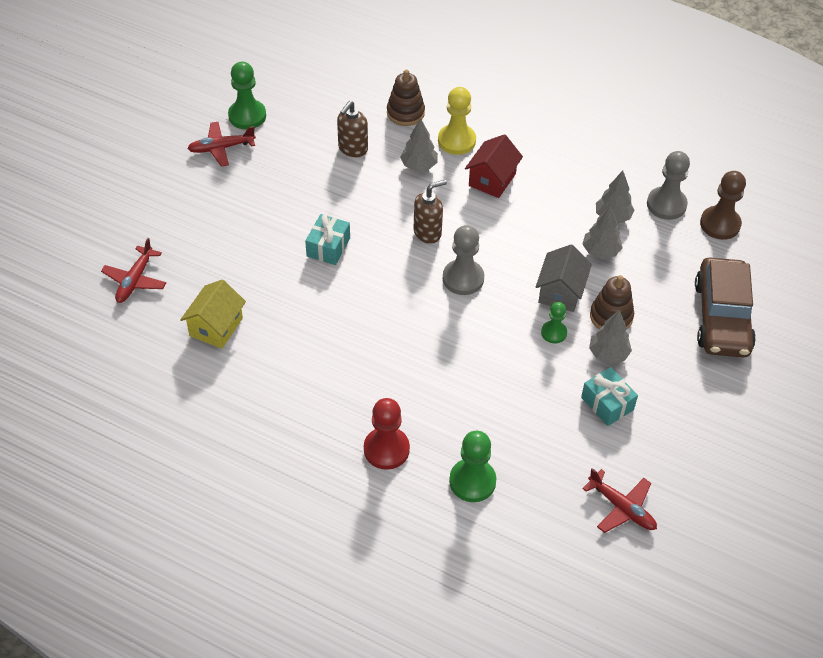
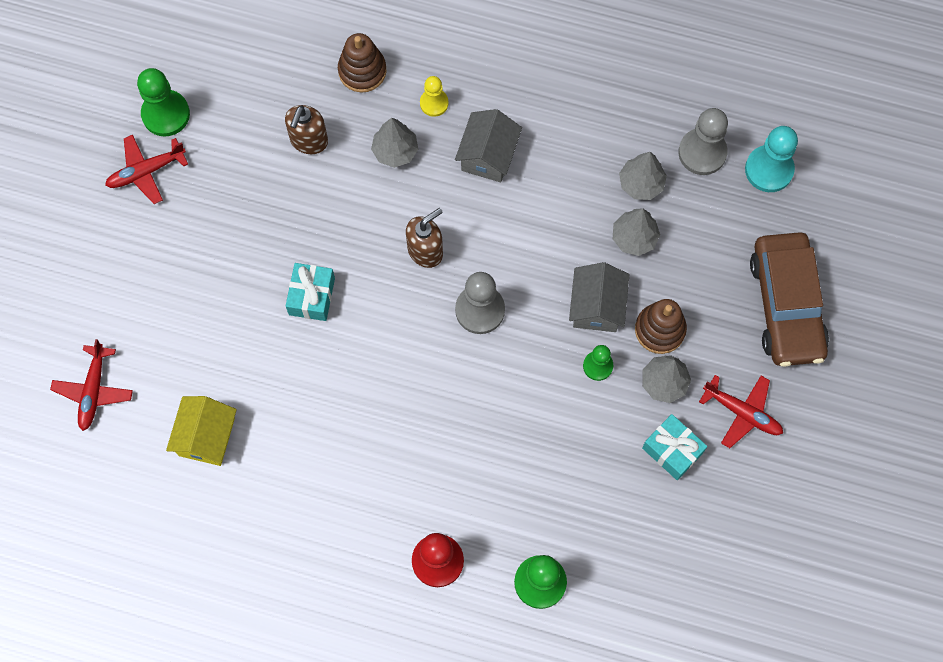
camera: 10 degrees left, 20 degrees up
yellow pawn [438,87,476,155] -> yellow pawn [420,76,448,117], size x0.60
red house [465,134,523,198] -> grey house [455,109,522,182]
red plane [582,468,657,533] -> red plane moved to [699,375,783,448]
brown pawn [700,171,746,240] -> turquoise pawn [745,126,798,192]

